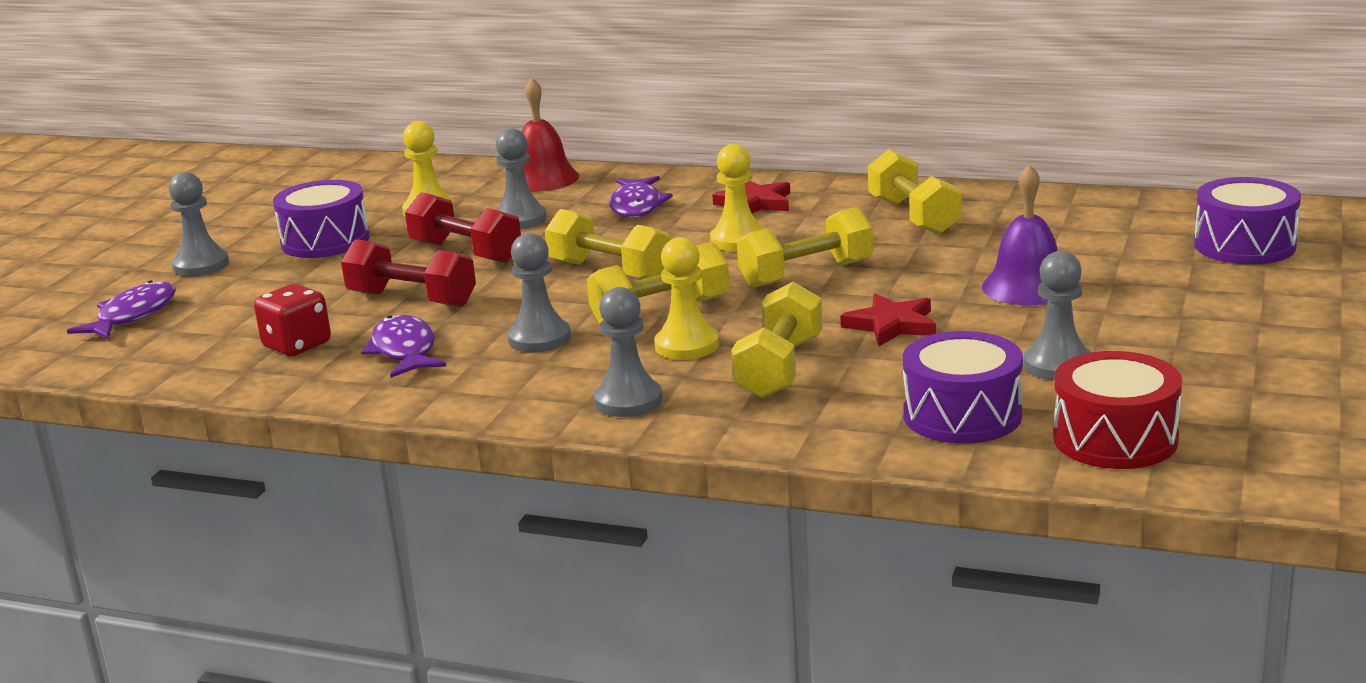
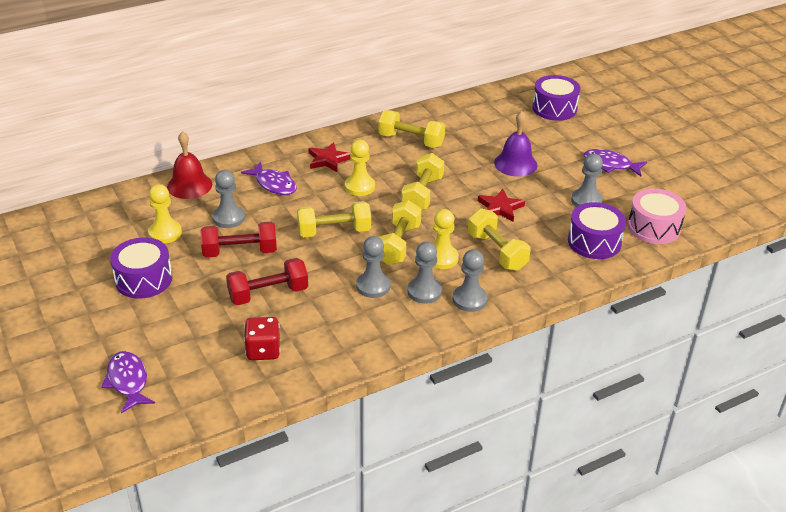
camera: 50 degrees left, 15 degrees up
grey pawn [169,172,229,277] -> grey pawn moved to [407,241,442,304]
purple fish [361,315,446,378] -> purple fish moved to [584,149,647,176]
red drum [1053,351,1182,469] -> pink drum [628,189,687,244]

